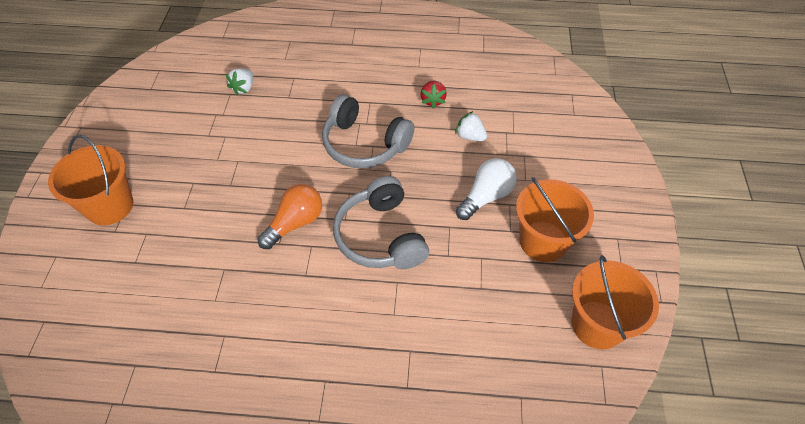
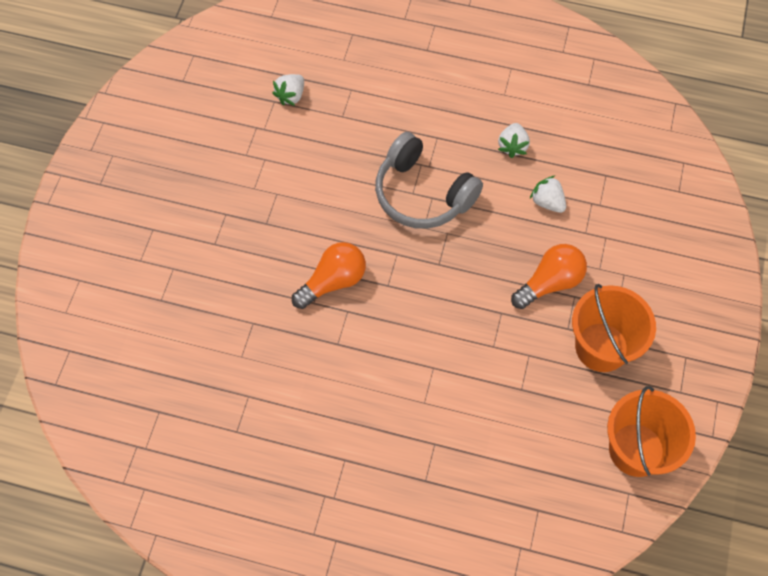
camera: 10 degrees right, 10 degrees up
orange bucket [48,135,133,225] -> none
grey headphones [333,176,429,269] -> none
red strawberry [421,80,447,109] -> white strawberry [498,123,530,158]
white light bulb [456,158,517,220] -> orange light bulb [511,244,587,309]

